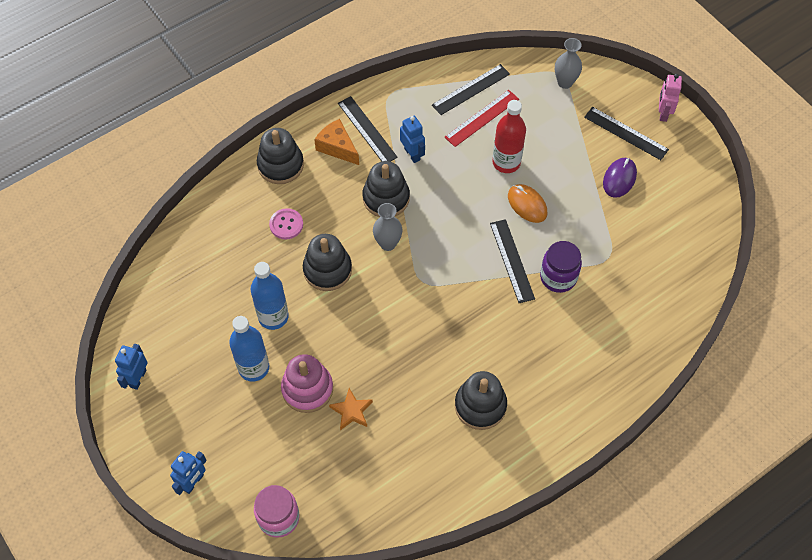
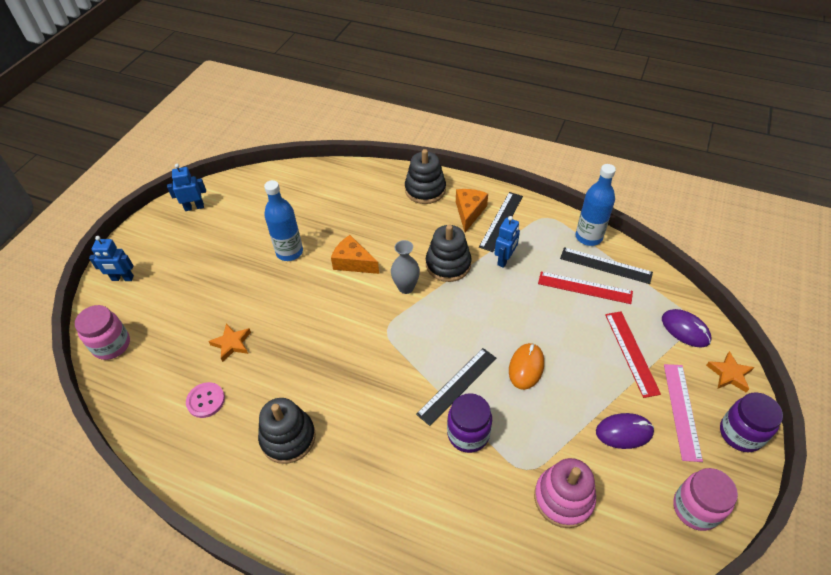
camera: 60 degrees right, 10 degrees down
blue bottle [229,316,269,381] -> blue bottle moved to [576,164,616,246]
pink button [269,208,303,240] -> pink button moved to [186,382,225,418]
pink stacking toy [281,354,333,413] -> pink stacking toy moved to [534,458,596,528]
black stacking toy [303,234,352,291] -> orange cheese [331,235,379,274]
red bottle [493,100,526,173] -> none
grey vase [555,38,582,89] -> purple mouse [662,309,711,348]
black ruler [584,107,669,160] -> pink ruler [664,364,703,462]
pink robot [659,74,682,122] -> purple jar [720,392,783,452]
none -> red ruler [605,312,661,398]
none -> pink jar [673,468,738,531]
none -> orange star [706,351,754,393]

